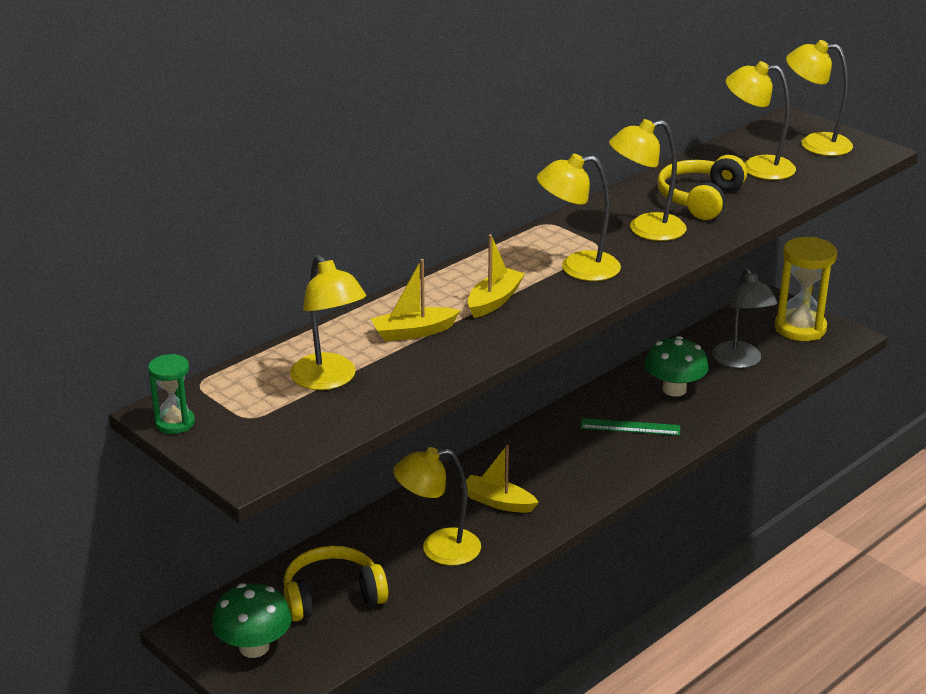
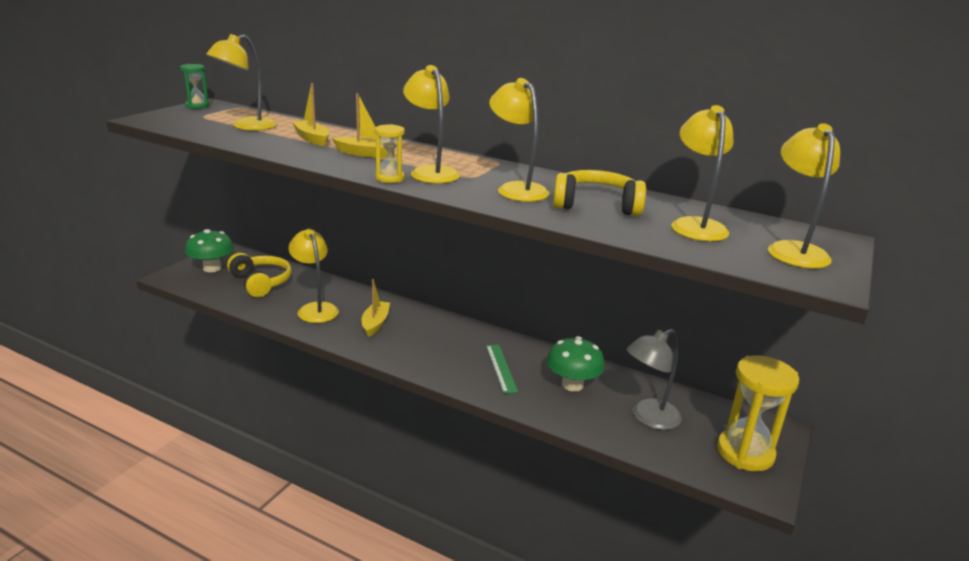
camera: 70 degrees right, 5 degrees down
none -> yellow hourglass [375,124,405,183]

